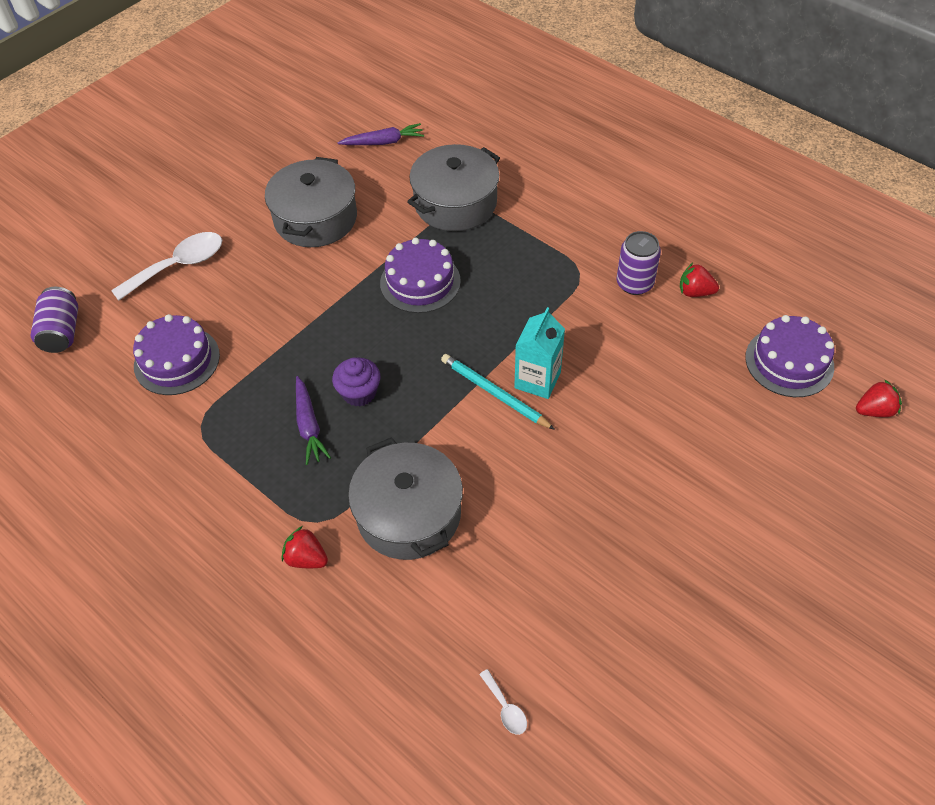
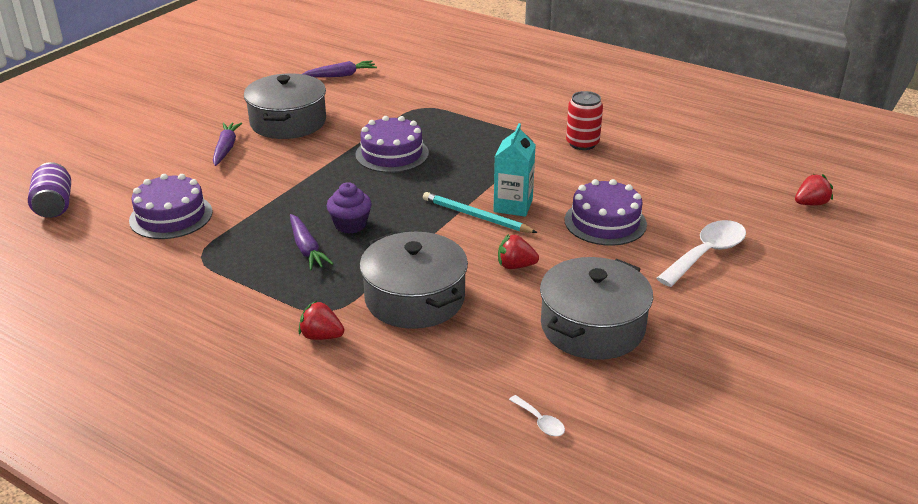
camera: 10 degrees left, 20 degrees down
white spoon [111,232,222,301] -> white spoon moved to [656,220,746,287]
grey pot [407,144,500,231] -> grey pot moved to [540,257,653,360]
purple can [616,231,661,295] -> red can [566,91,603,150]
red strawberry [680,263,719,297] -> red strawberry moved to [498,234,539,269]
purple cake [745,315,834,397] -> purple cake moved to [565,179,647,246]
none -> purple carrot [213,122,242,166]

